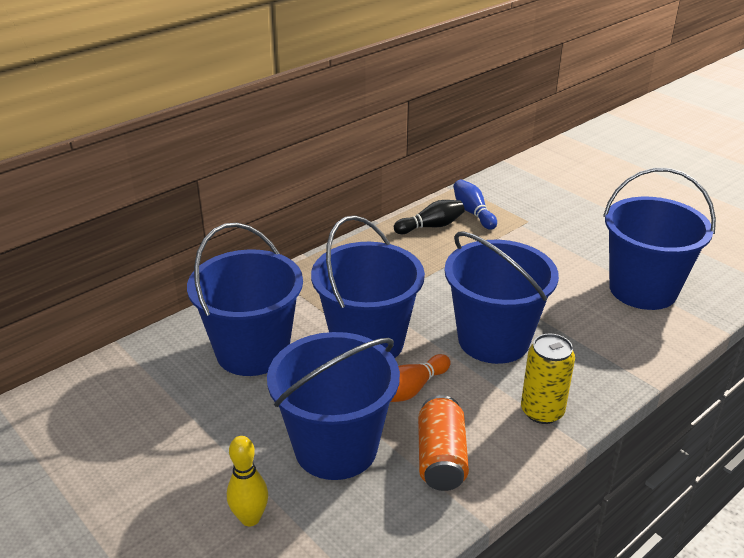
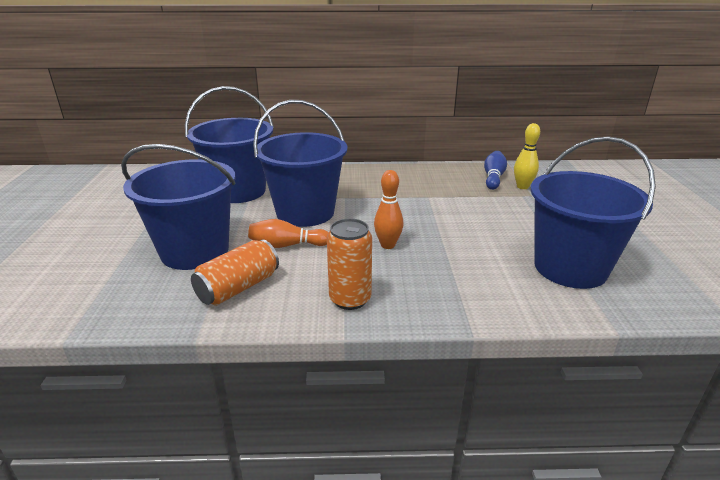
camera: 40 degrees right, 5 degrees down
yellow bowling pin [227,436,268,526] -> yellow bowling pin moved to [514,123,540,189]
black bowling pin [394,200,465,234] -> none
blue bucket [444,231,559,364] -> orange bowling pin [374,170,404,249]
yellow can [521,334,575,424] -> orange can [327,218,372,310]

